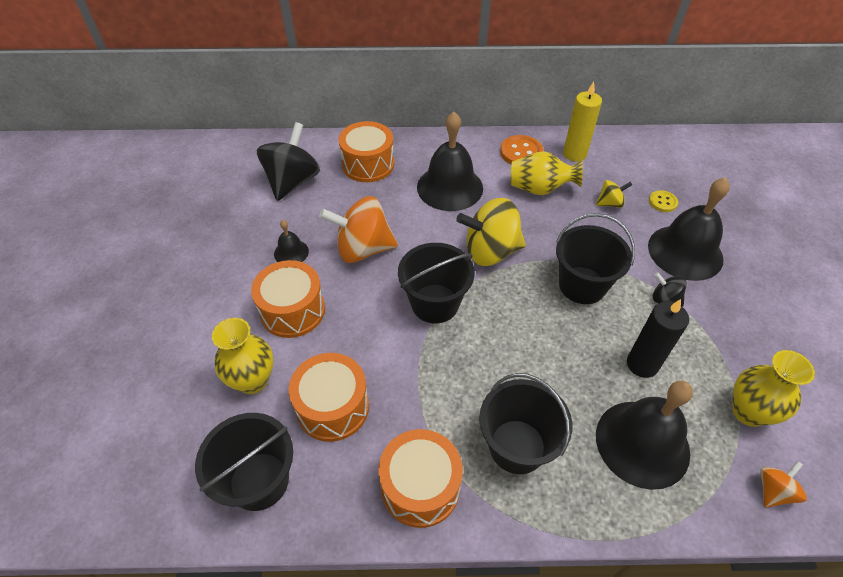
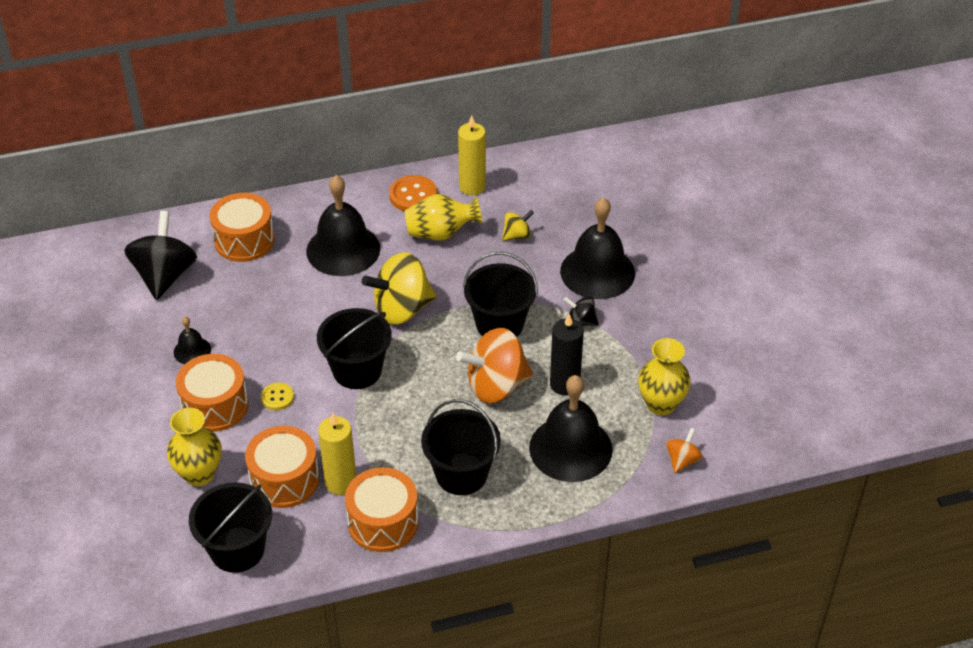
camera: 15 degrees left, 5 degrees down
orange spinning top [319,196,398,263] -> orange spinning top moved to [456,328,533,403]
yellow button [649,190,678,212] -> yellow button moved to [261,383,294,410]
none -> yellow candle [318,413,356,495]

